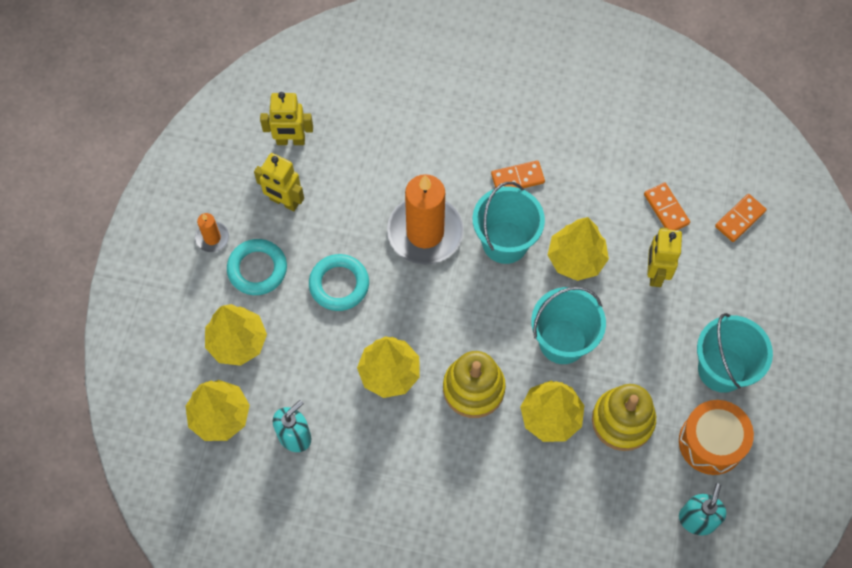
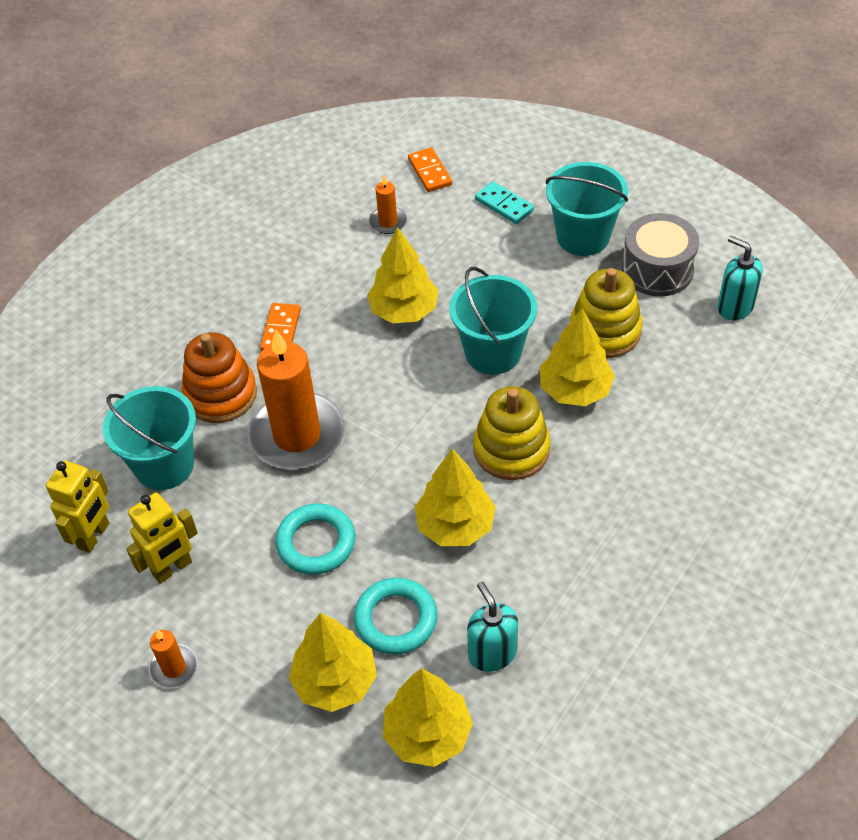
camera: 65 degrees left, 15 degrees down
turquoise ring [227,239,287,295] -> turquoise ring moved to [354,578,437,655]
turquoise bucket [473,182,545,264] -> turquoise bucket moved to [103,386,196,490]
orange domino [644,183,690,230] -> orange candle [369,175,407,234]
yellow robot [647,227,682,287] -> none
orange drum [679,400,754,475] -> grey drum [622,213,699,297]
none -> orange stacking toy [182,332,257,423]
none -> turquoise domino [475,181,534,224]

